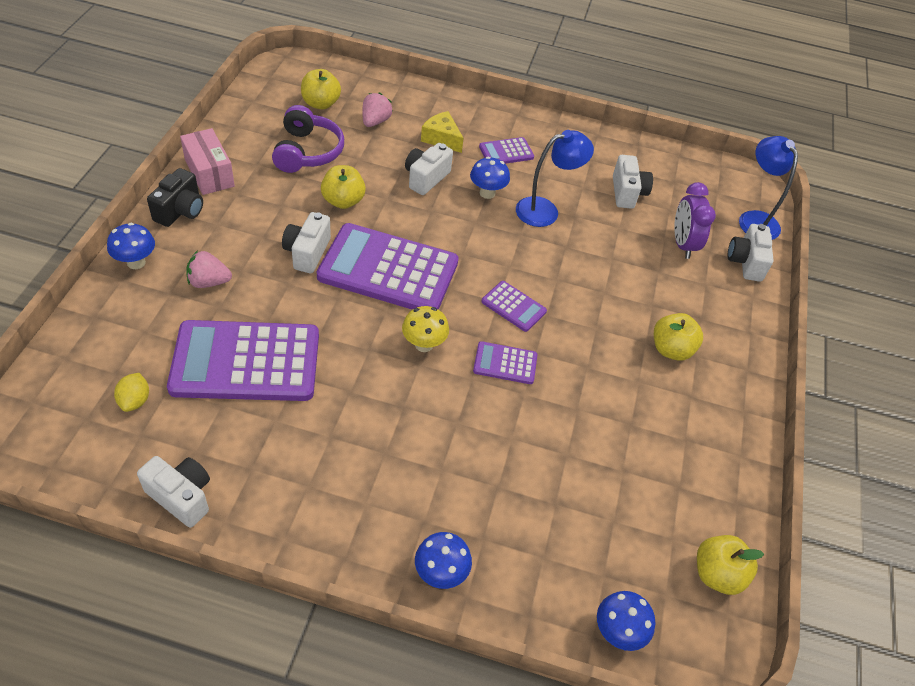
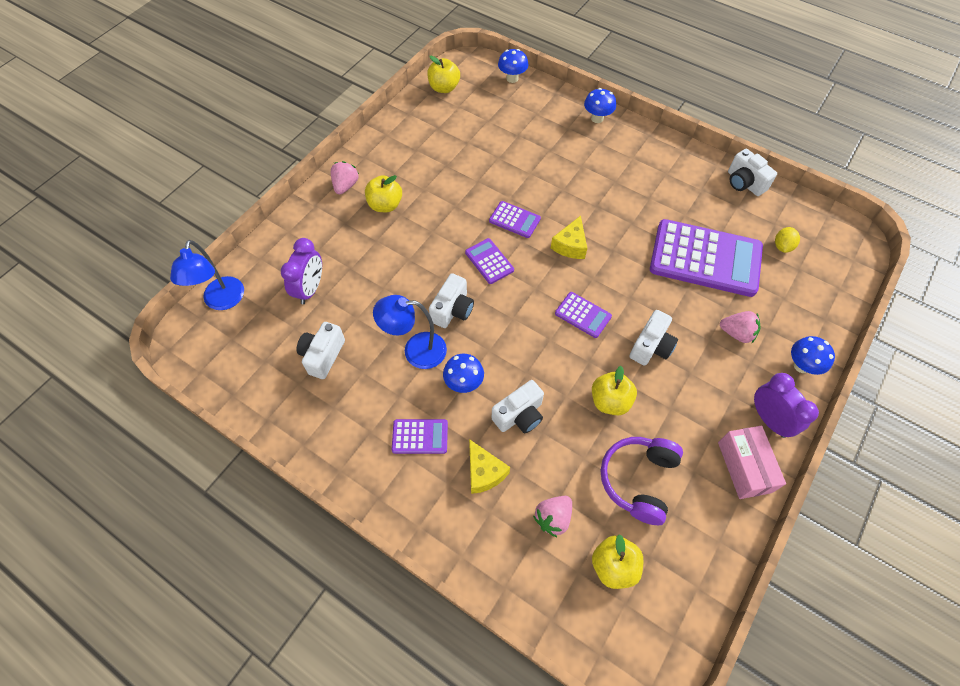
camera: 155 degrees left, 10 degrees up
black camera [147,168,203,227] -> purple clock [754,373,819,438]
purple calculator [317,223,459,310] -> purple calculator [555,292,612,338], size x0.45
yellow mushroom [402,306,449,352] -> yellow cheese [551,216,587,259]
white camera [728,224,774,282] -> white camera moved to [429,273,474,328]
none -> pink strawberry [331,161,359,194]

